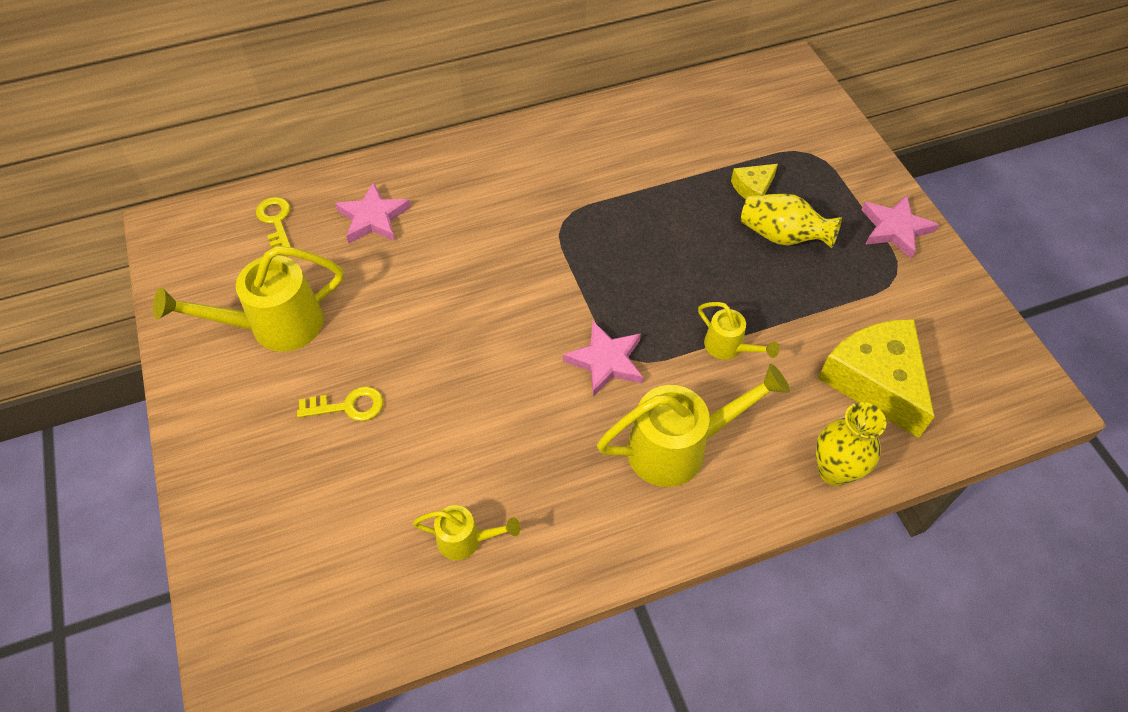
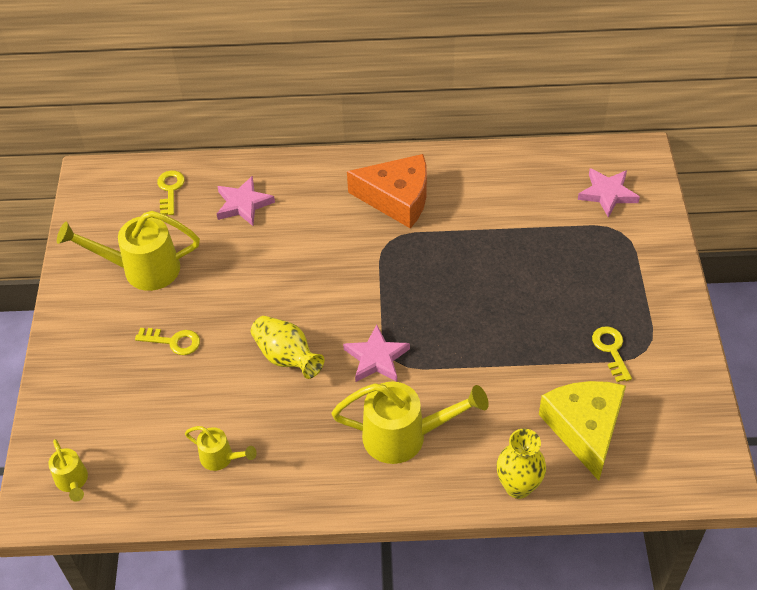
camera: 20 degrees right, 5 degrees down
yellow watering can [698,302,779,359] -> yellow watering can moved to [48,439,88,502]
yellow cheese [731,164,778,199] -> none
yellow vase [741,194,842,248] -> yellow vase moved to [251,316,325,379]
pink star [861,195,939,259] -> pink star moved to [578,168,640,218]
none -> orange cheese [347,154,427,228]
none -> yellow key [592,326,632,382]

